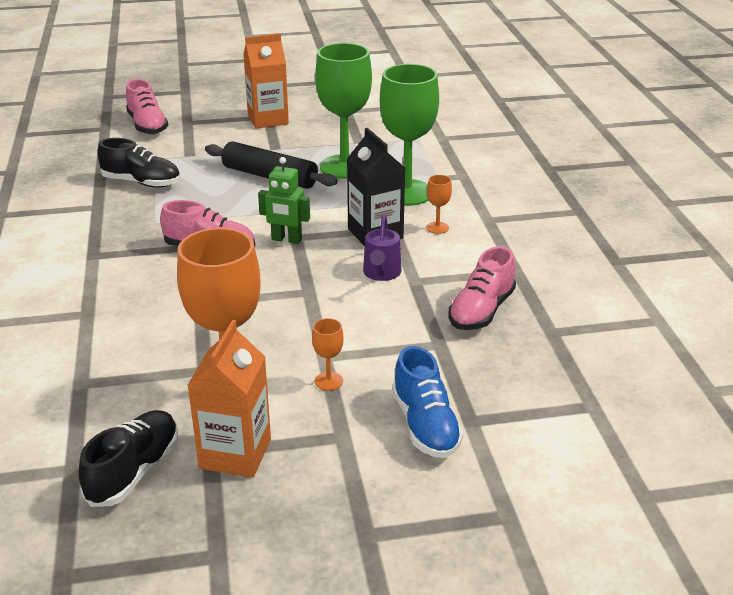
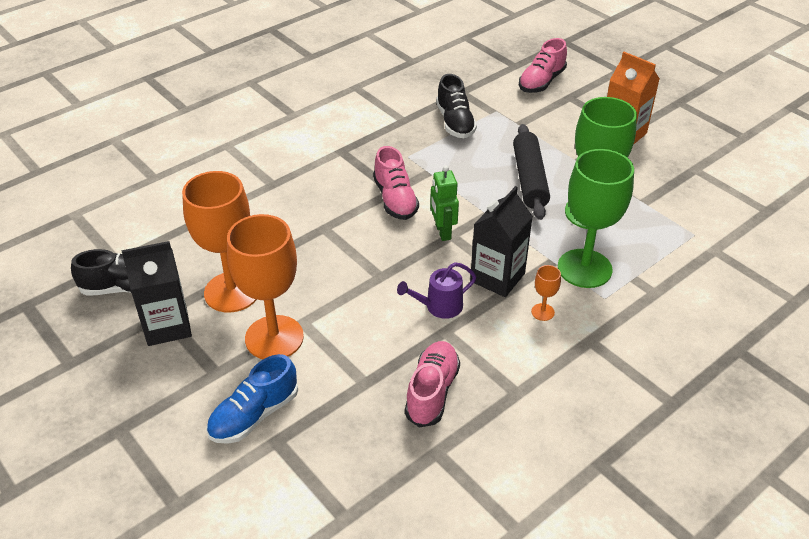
camera: 60 degrees right, 10 degrees up
orange carton [187,320,271,477] -> black carton [122,241,192,346]
orange goblet [312,318,344,391] -> orange goblet [227,214,304,359], size x2.46
pink shoe [449,246,516,330] -> pink shoe turned 105 degrees clockwise [405,341,460,428]

